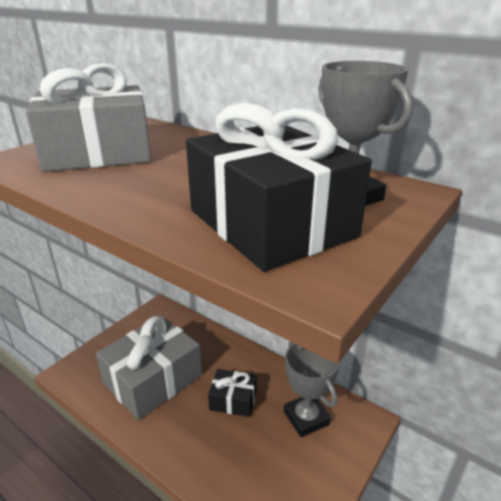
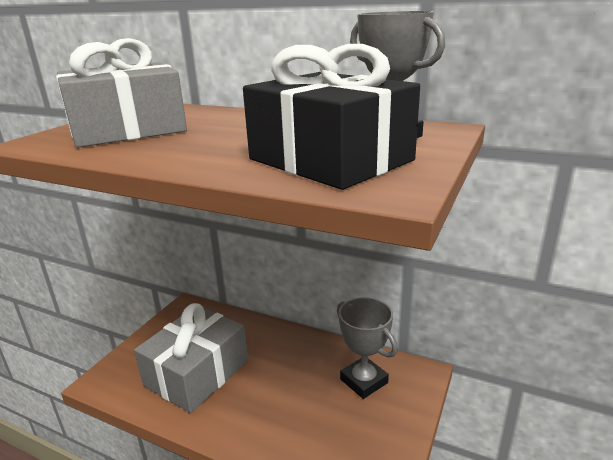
camera: 10 degrees left, 5 degrees down
black gift [208,369,257,417] -> none

